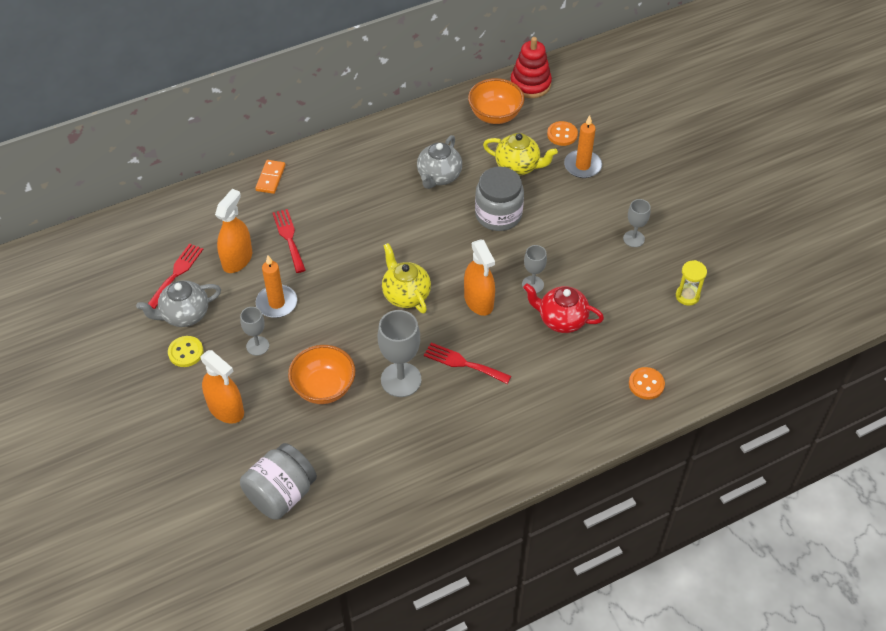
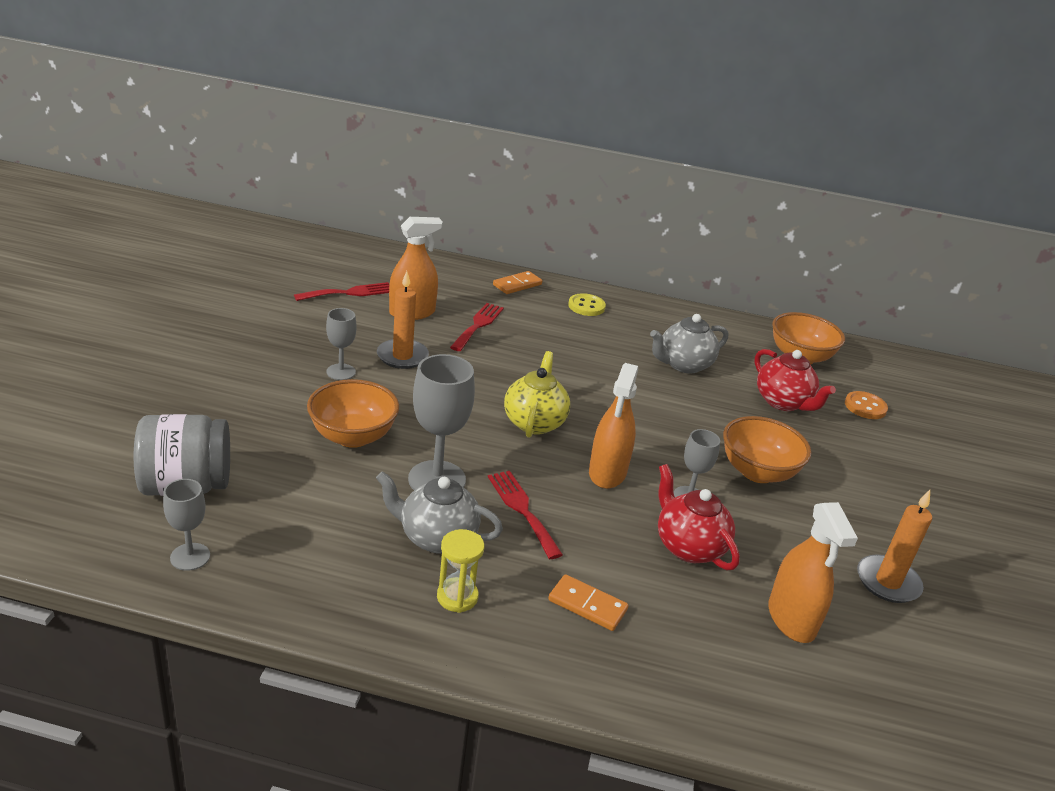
camera: 35 degrees right, 20 degrees down
grey teapot [136,280,221,327] -> grey teapot moved to [376,471,503,554]
yellow button [168,336,204,367] -> yellow button moved to [568,293,606,316]
orange spray bottle [200,350,244,424] -> orange spray bottle moved to [768,502,858,643]
grey jar [475,167,524,231] -> none
yellow teapot [483,133,558,176] -> red teapot [754,349,836,411]
red stacking toy [510,37,552,98] -> none
orange candle [564,115,602,178] -> orange candle moved to [857,490,932,603]
grey goblet [623,199,650,247] -> grey goblet moved to [163,479,210,571]
orange button [629,367,665,400] -> none
yellow hourglass [676,260,707,306] -> yellow hourglass moved to [437,529,484,613]
none -> orange domino [548,574,629,631]
none -> orange bowl [723,416,811,483]

